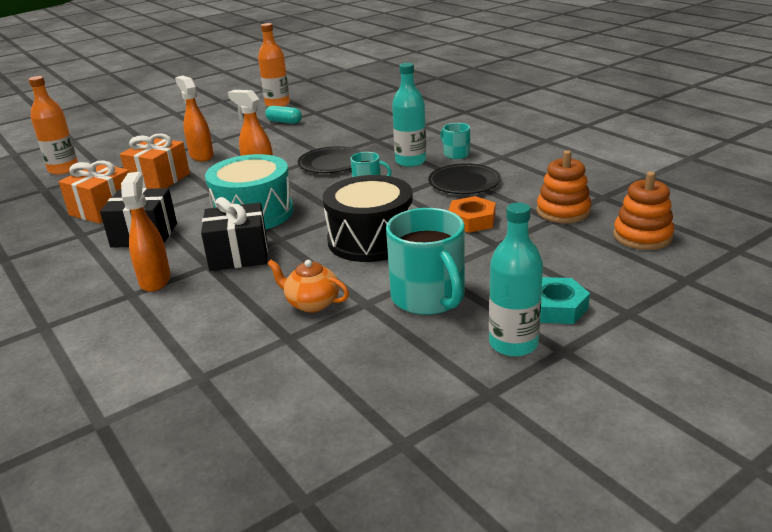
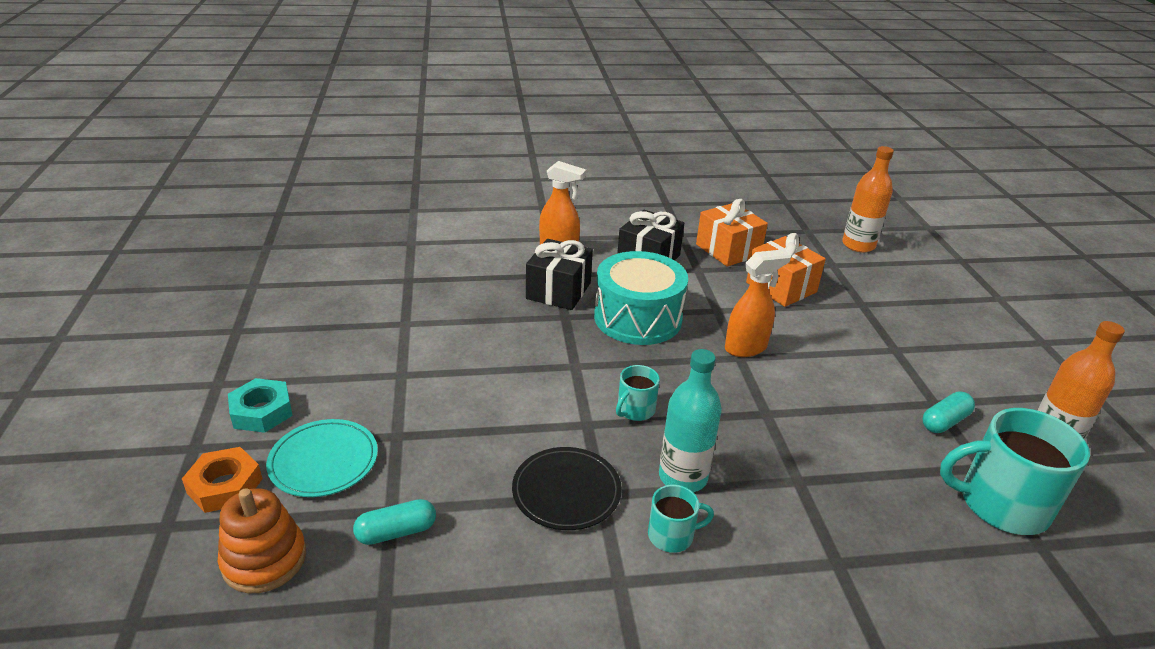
camera: 115 degrees right, 5 degrees up
orange spray bottle [175,76,214,161] -> none
orange teapot [267,260,349,312] -> none
black plate [298,146,361,173] -> none
black drum [323,175,413,262] -> none
turquoise mug [386,208,465,315] -> turquoise mug moved to [940,408,1090,535]
orange nut [448,196,496,233] -> orange nut moved to [182,447,263,513]
turquoise bottle [489,202,543,357] -> none
orange stacking toy [536,150,591,223] -> turquoise capsule [353,499,436,545]
none -> turquoise plate [266,419,378,497]

